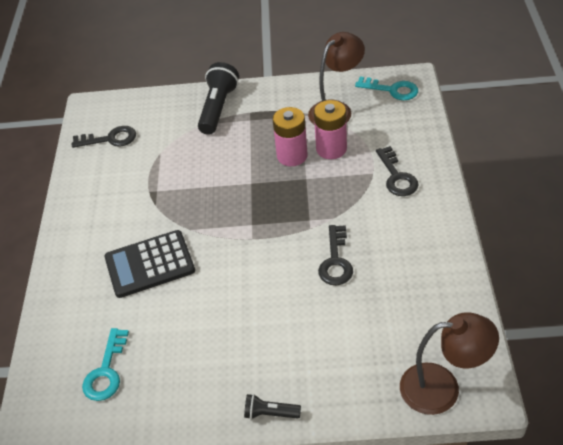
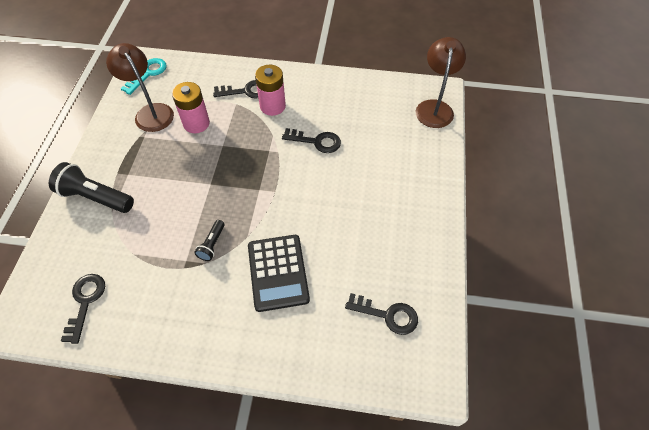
camera: 85 degrees left, 10 degrees up
turquoise key [82,328,129,401] -> black key [345,293,418,335]
black flashlight [244,394,301,419] -> black flashlight moved to [194,220,225,261]
pink battery [273,107,308,166] -> pink battery moved to [255,65,286,116]

